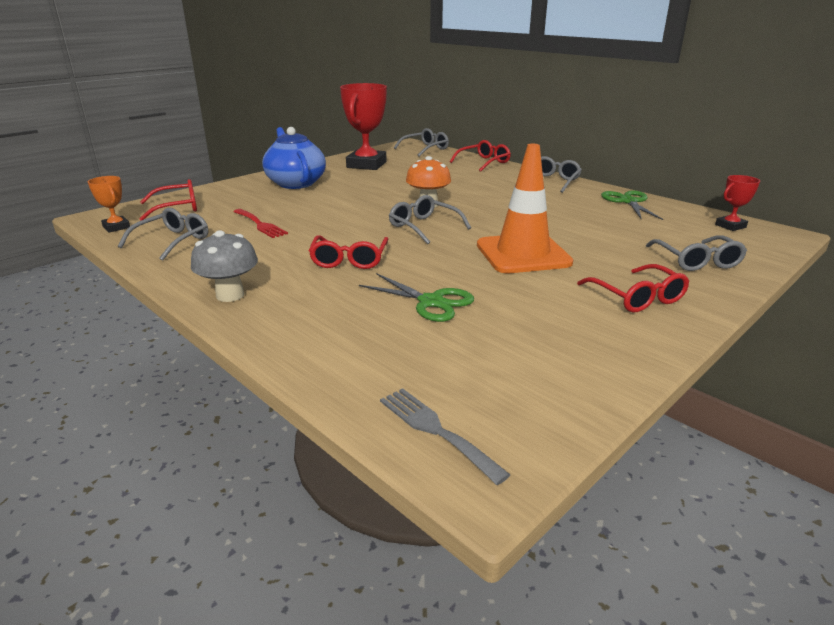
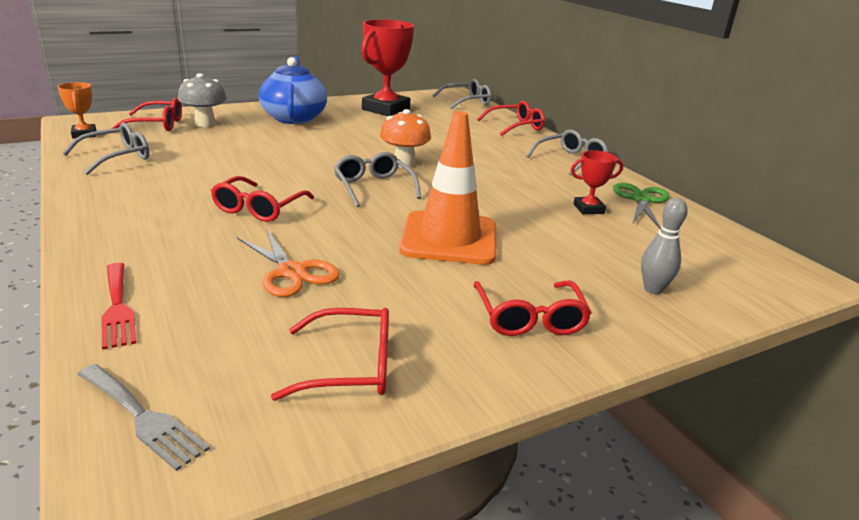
camera: 15 degrees right, 0 degrees up
grey mushroom [191,230,258,302] -> grey mushroom moved to [178,73,227,127]
red fork [233,209,288,238] -> red fork moved to [101,263,136,350]
green scissors [359,273,474,322] -> orange scissors [237,228,340,297]
grey fork [380,388,511,485] -> grey fork turned 150 degrees clockwise [77,364,210,471]
grey glasses [646,235,747,271] -> grey bowling pin [641,198,688,294]
red trophy [715,175,760,231] -> red trophy moved to [571,150,623,214]
none -> red glasses [271,308,389,401]

